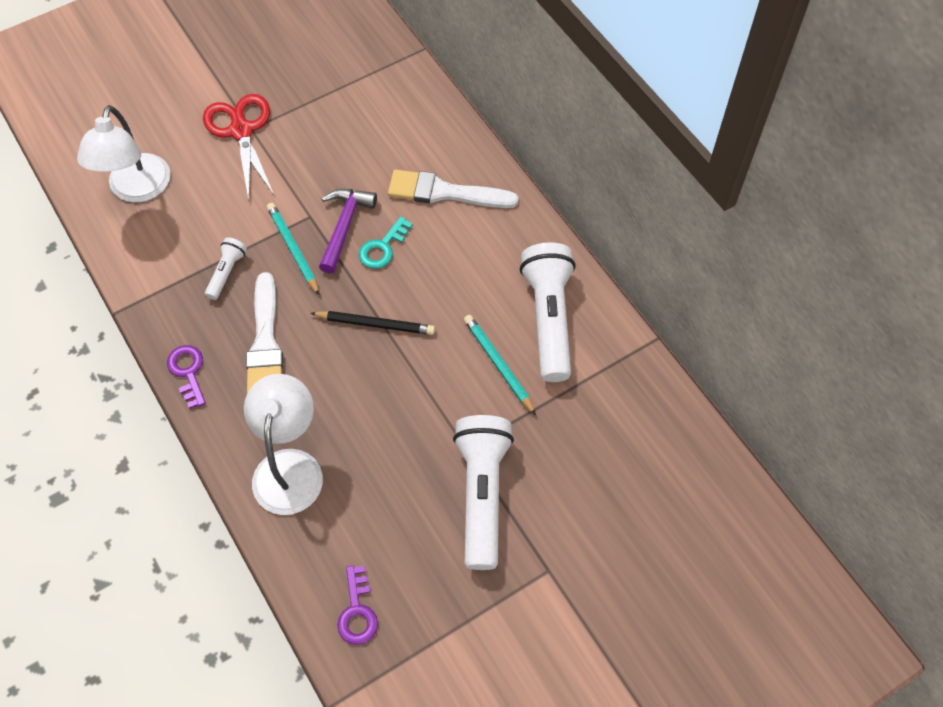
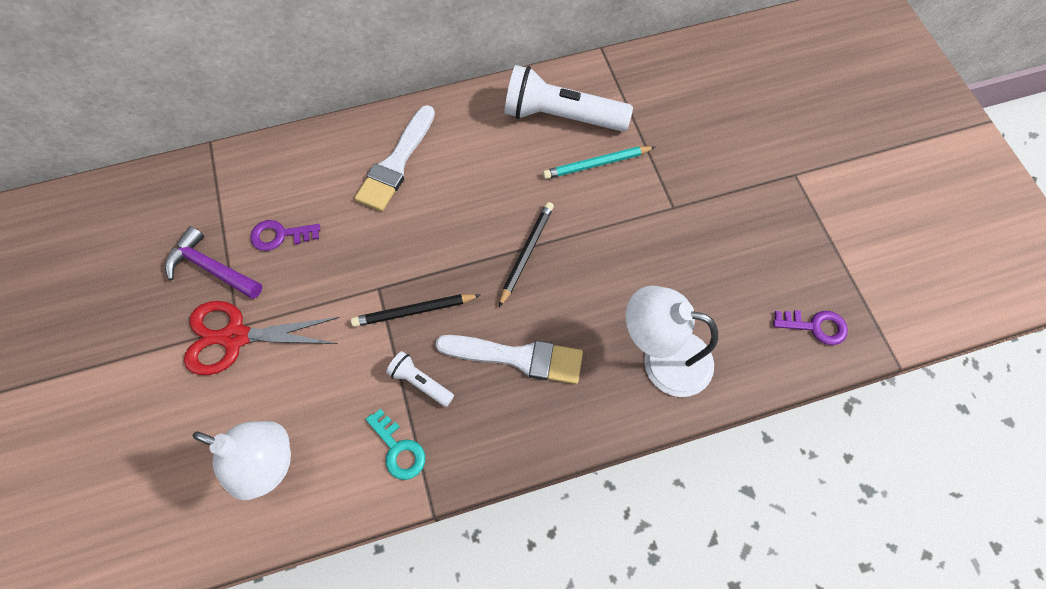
camera: 75 degrees left, 5 degrees up
purple key [167,345,206,409] -> purple key moved to [250,220,320,251]
turquoise pencil [267,203,320,296] -> black pencil [351,294,480,327]
purple hammer [319,189,377,274] -> purple hammer moved to [165,226,263,299]
turquoise key [359,216,413,268] -> turquoise key moved to [366,409,425,480]
white flashlight [453,415,514,570] -> none

